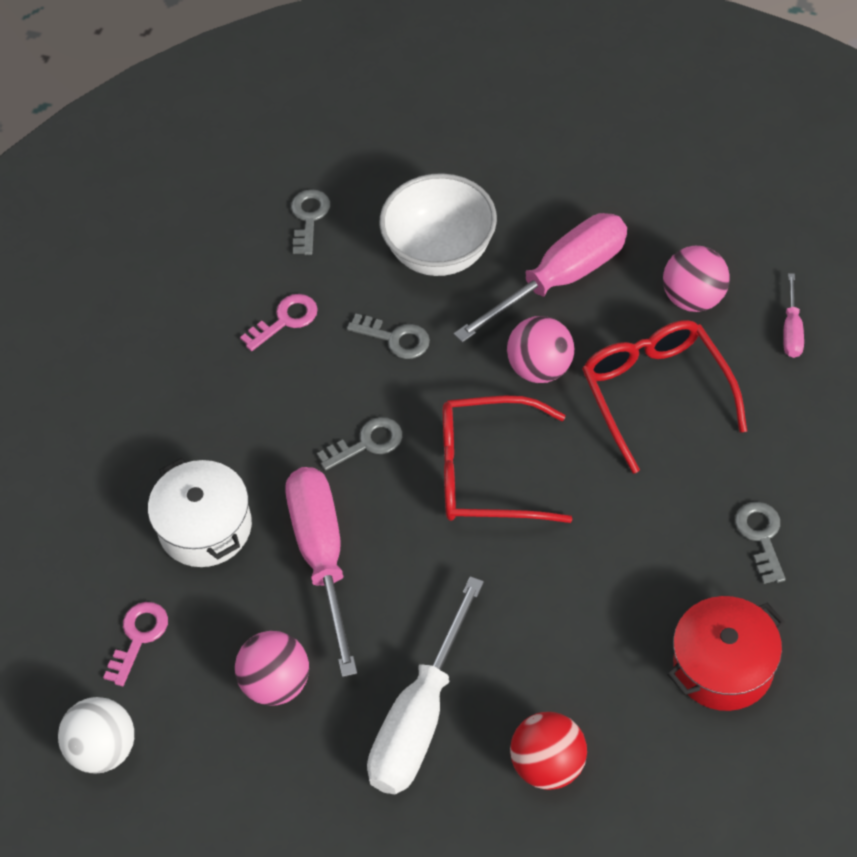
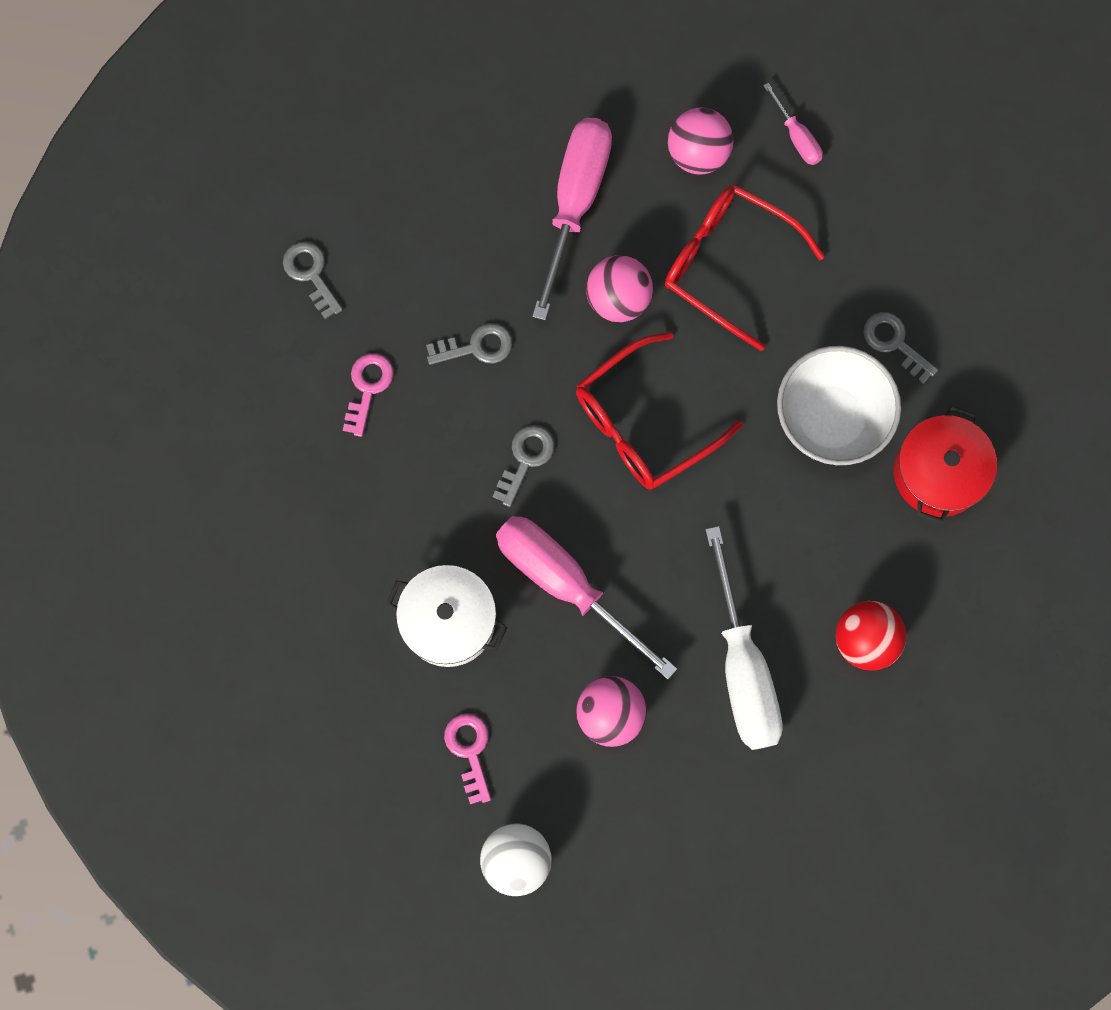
camera: 40 degrees left, 20 degrees up
white bowl [380,173,497,276] -> white bowl moved to [777,346,901,465]

